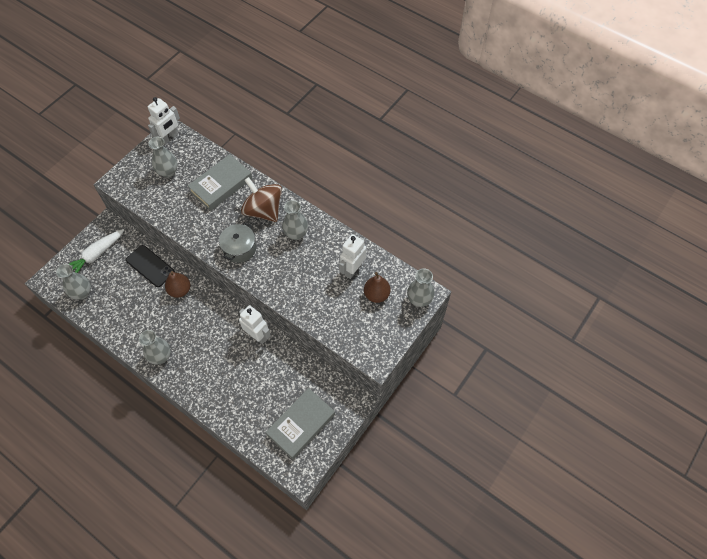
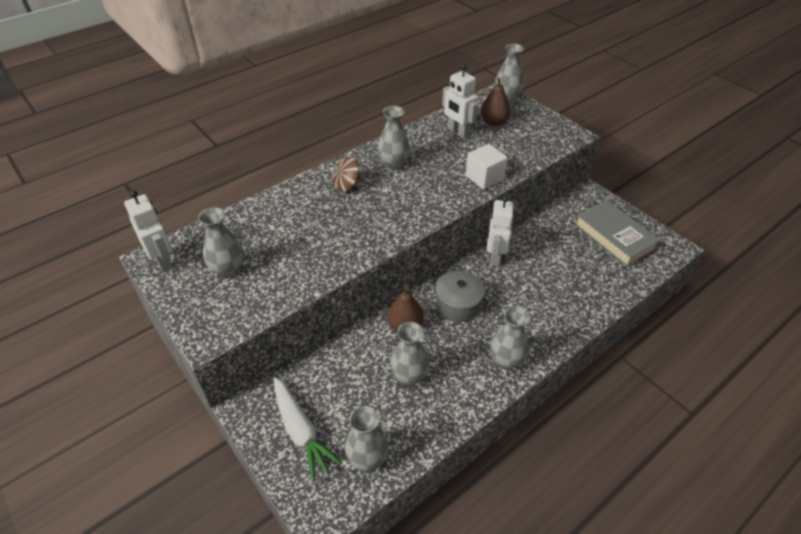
camera: 75 degrees left, 15 degrees down
black phone [126,245,175,287] -> none
grey book [188,154,252,211] -> none
grey pot [219,222,256,263] -> grey pot moved to [432,271,489,322]
white robot [239,305,271,344] -> white robot turned 45 degrees counterclockwise [487,196,514,266]
brown spinning top [241,177,282,222] -> brown spinning top [330,157,361,192], size x0.56
none -> grey vase [390,322,430,386]
none -> white cube [466,144,508,190]

